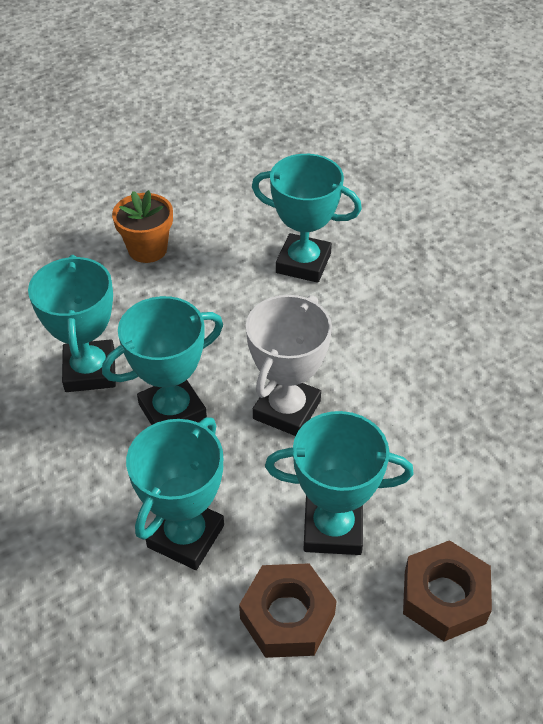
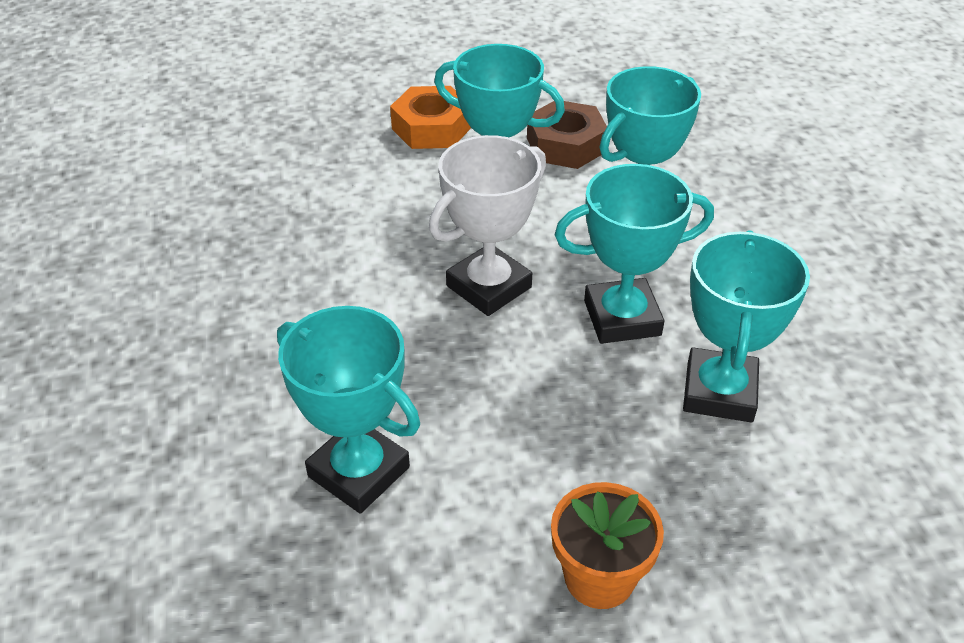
camera: 160 degrees left, 5 degrees down
brown nut [403,540,492,642] -> orange nut [390,86,471,149]

